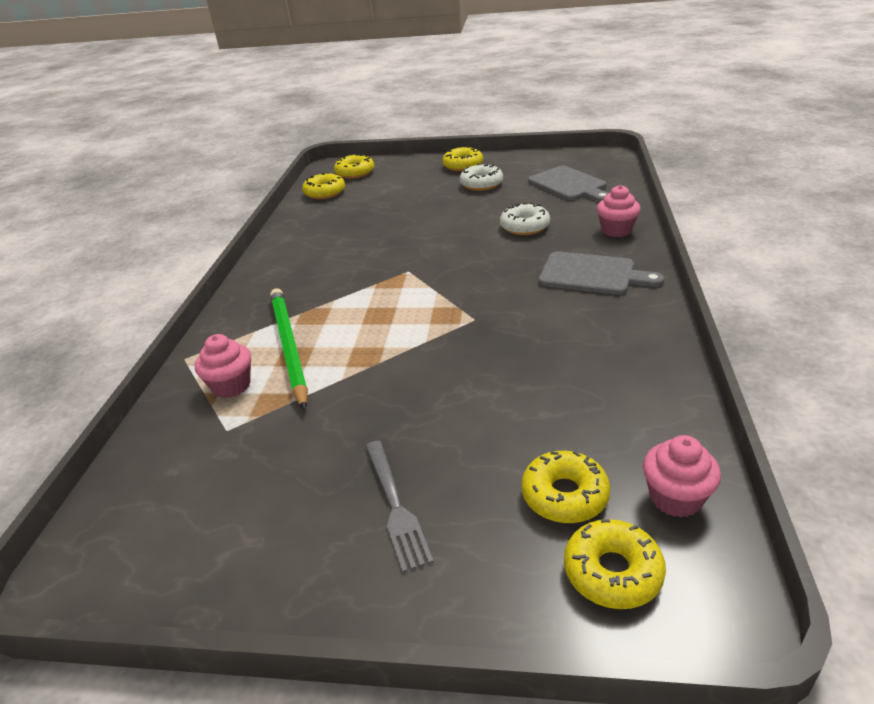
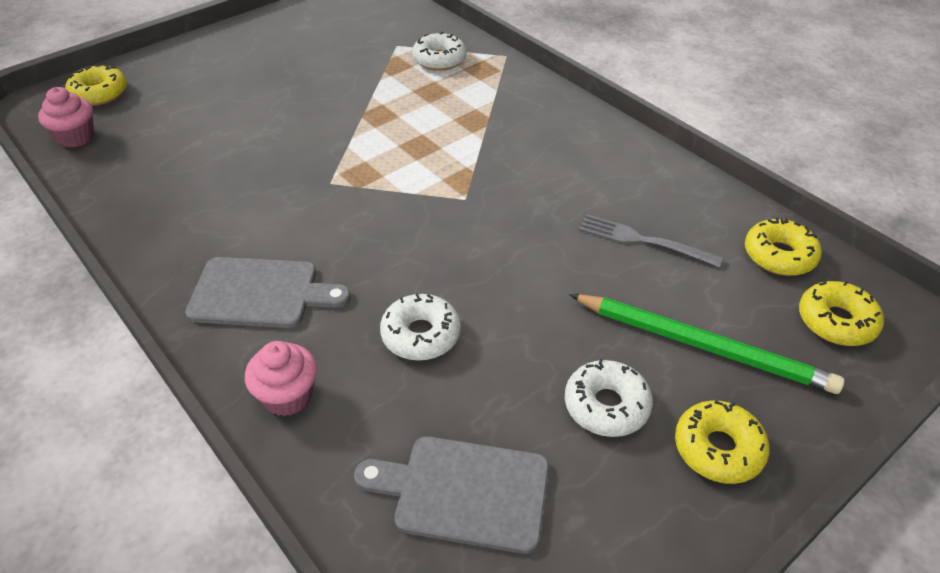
camera: 130 degrees right, 10 degrees up
pink cupcake [195,334,251,398] -> white donut [412,32,466,71]
green pencil [270,288,308,410] -> green pencil moved to [569,294,844,394]
grey fork [366,440,434,573] -> grey fork moved to [579,214,723,267]
yellow donut [522,451,610,523] -> none
grey cutting board [539,251,664,295] -> grey cutting board turned 150 degrees counterclockwise [185,257,351,328]

